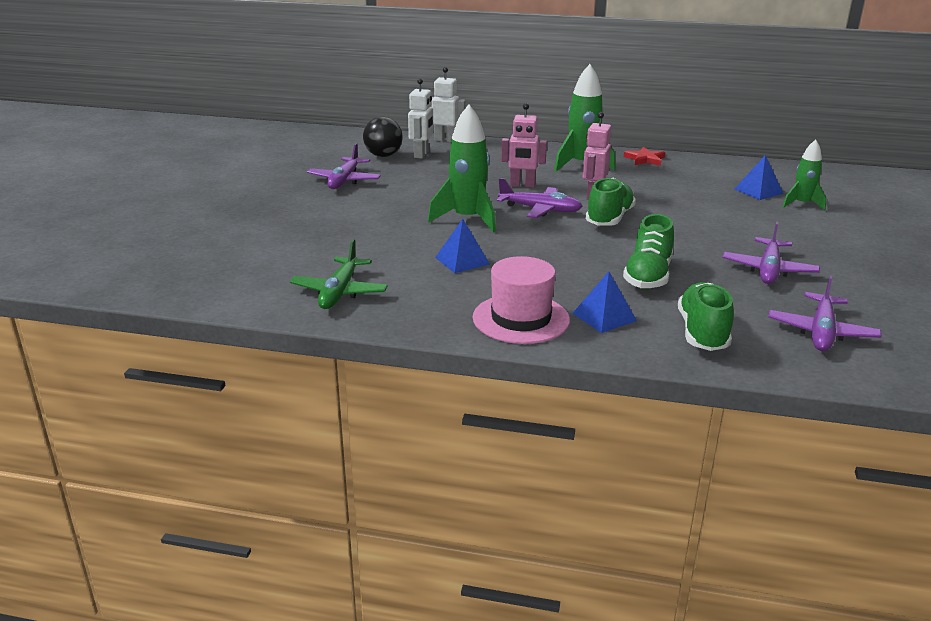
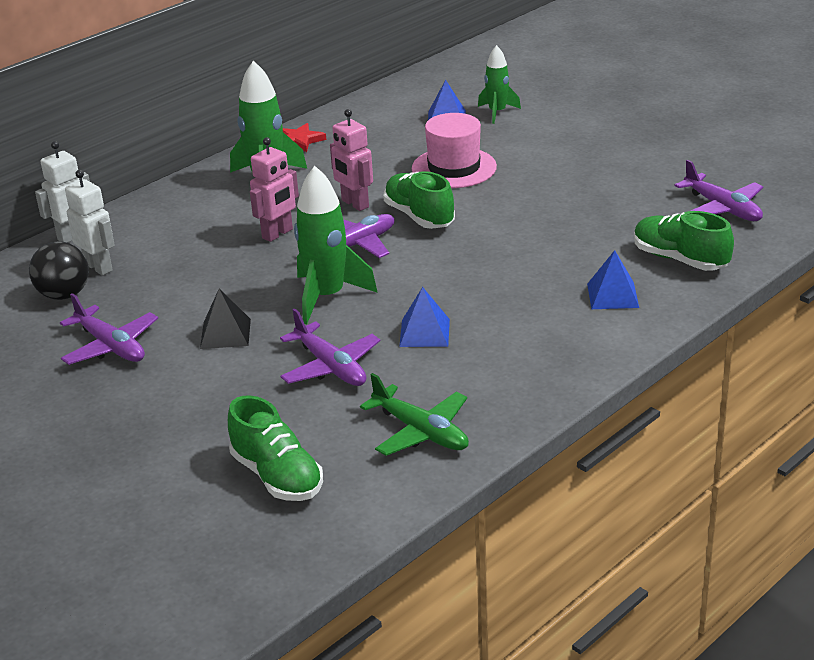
camera: 55 degrees left, 5 degrees up
pink hat [473,256,570,344] -> pink hat moved to [412,113,497,188]
green shoe [623,214,674,289] -> green shoe moved to [228,395,323,501]
purple plane [723,222,820,284] -> purple plane moved to [280,308,381,386]
none -> black pyramid [200,289,251,349]

